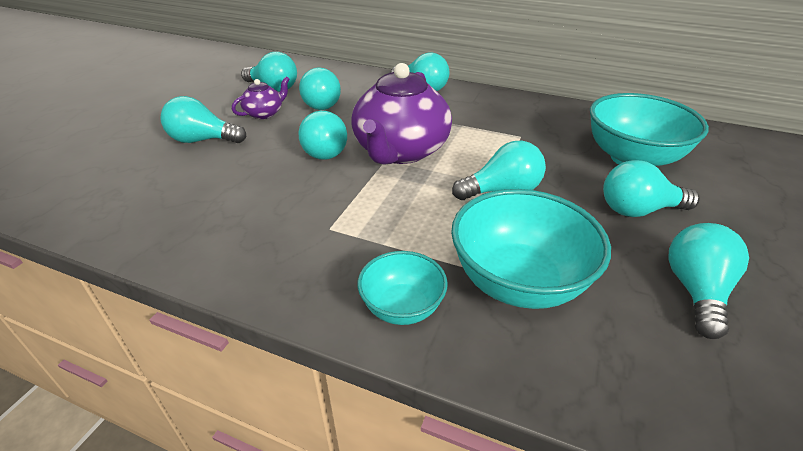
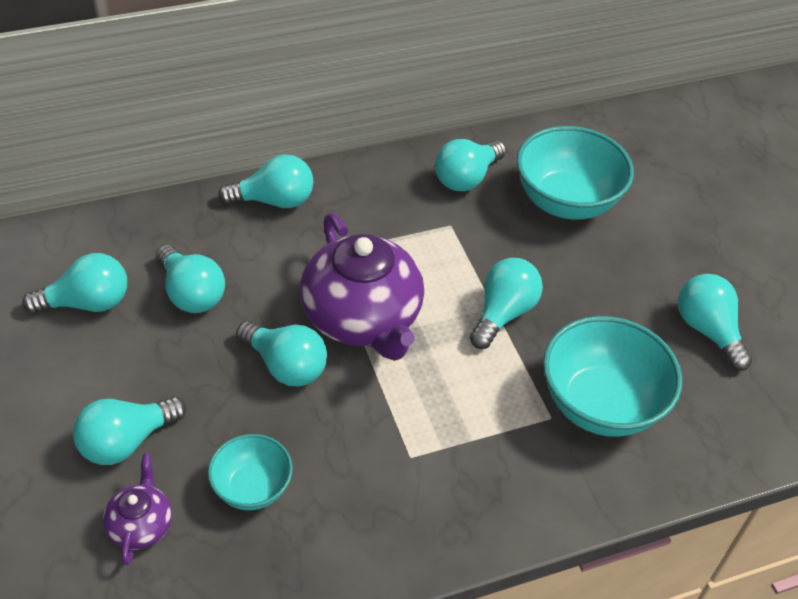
camera: 45 degrees left, 10 degrees up
purple teapot [232,76,290,119] -> purple teapot moved to [103,454,172,565]
turquoise bowl [358,251,448,325] -> turquoise bowl moved to [208,434,293,510]
turquoise light bulb [603,160,700,217] -> turquoise light bulb moved to [435,139,506,191]

